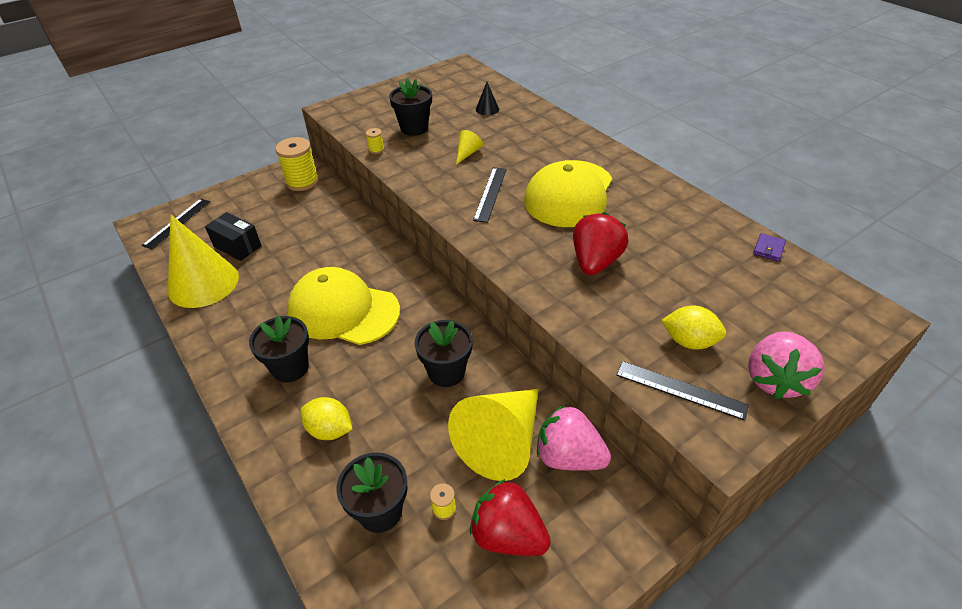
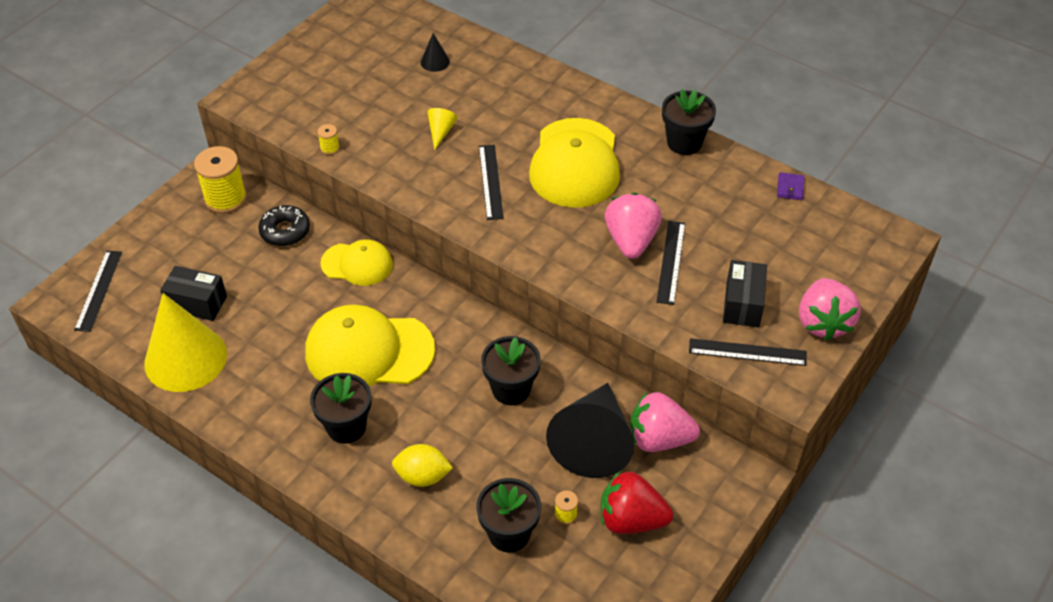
camera: 20 degrees left, 5 degrees up
black flower pot [389,78,432,136] -> black flower pot moved to [662,89,716,155]
yellow cone [448,389,539,481] -> black cone [546,383,634,478]
red strawberry [573,212,629,275] -> pink strawberry [605,193,662,259]
yellow lemon [661,306,726,350] -> black box [723,260,767,327]
none -> black donut [258,205,310,246]
none -> yellow cap [320,239,393,286]
none -> black ruler [657,221,685,305]

